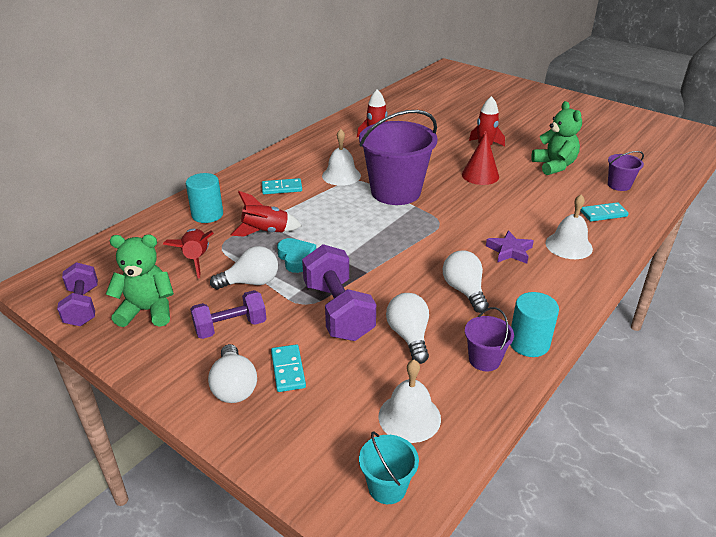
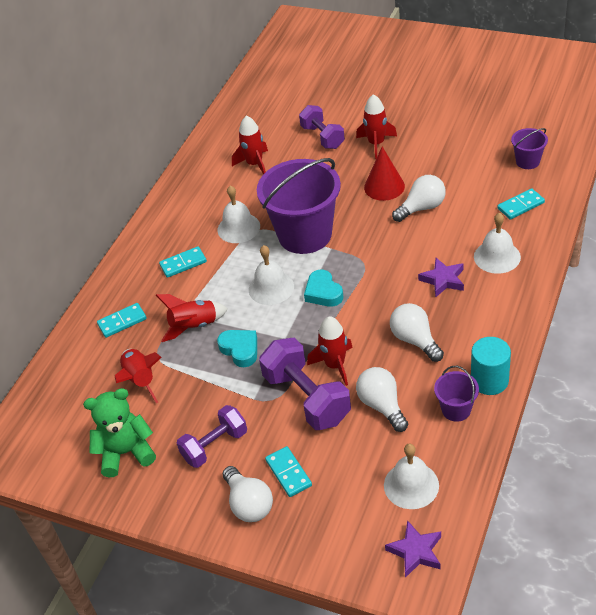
camera: 10 degrees left, 10 degrees up
purple dumbbell [57,262,98,326] -> purple dumbbell moved to [299,105,345,149]
turquoise cylinder [186,173,223,223] -> turquoise domino [97,303,147,338]
white light bulb [210,246,278,290] -> white light bulb moved to [392,175,446,222]
turquoise bucket [359,431,419,504] -> purple star [385,520,441,578]
green teddy bear [531,101,582,175] -> none
none -> white bell [249,245,294,305]
none -> turquoise heart [304,270,343,307]
none -> red rocket [307,316,353,386]

